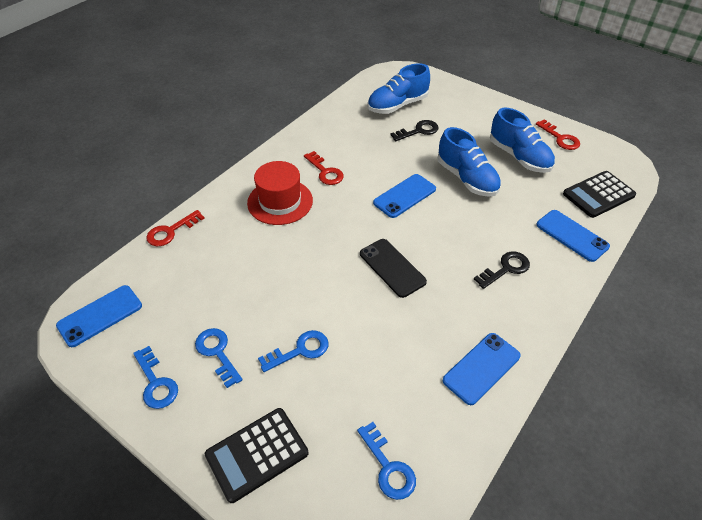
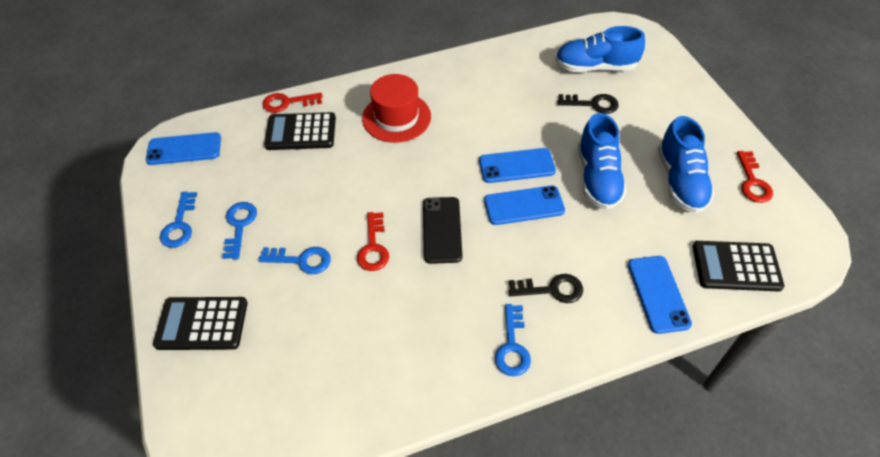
camera: 35 degrees right, 5 degrees up
red key [304,151,344,185] -> red key moved to [357,212,389,271]
blue key [357,422,416,500] -> blue key moved to [495,304,531,376]
blue phone [443,333,521,405] -> blue phone moved to [484,186,565,225]
none -> black calculator [264,112,336,150]

